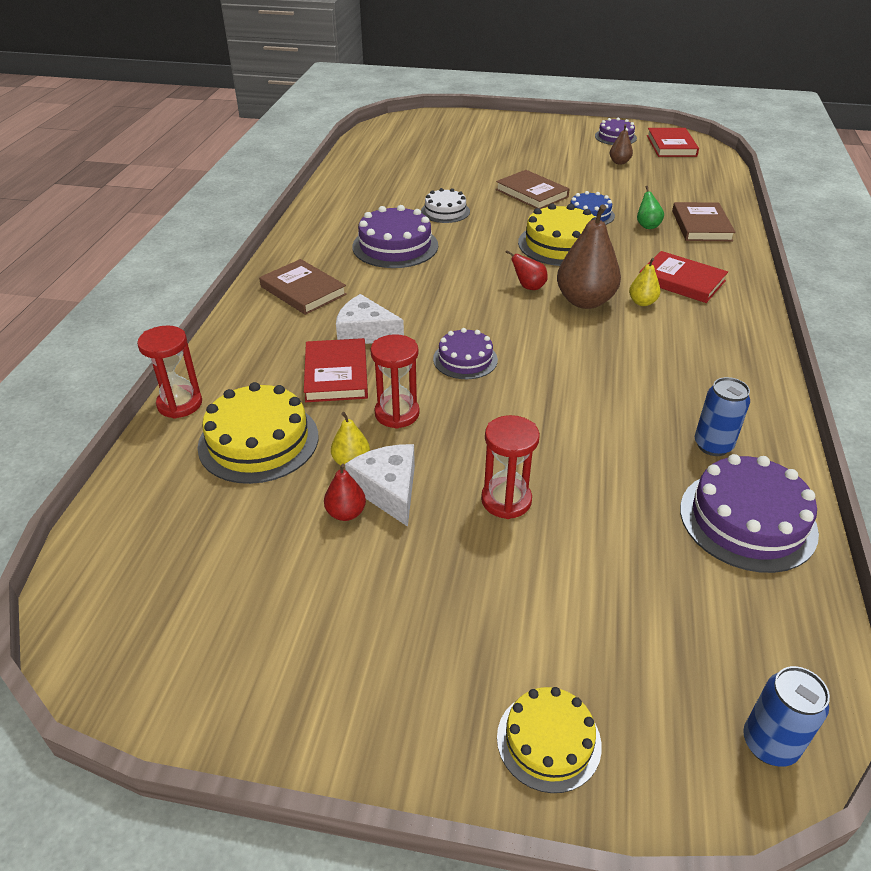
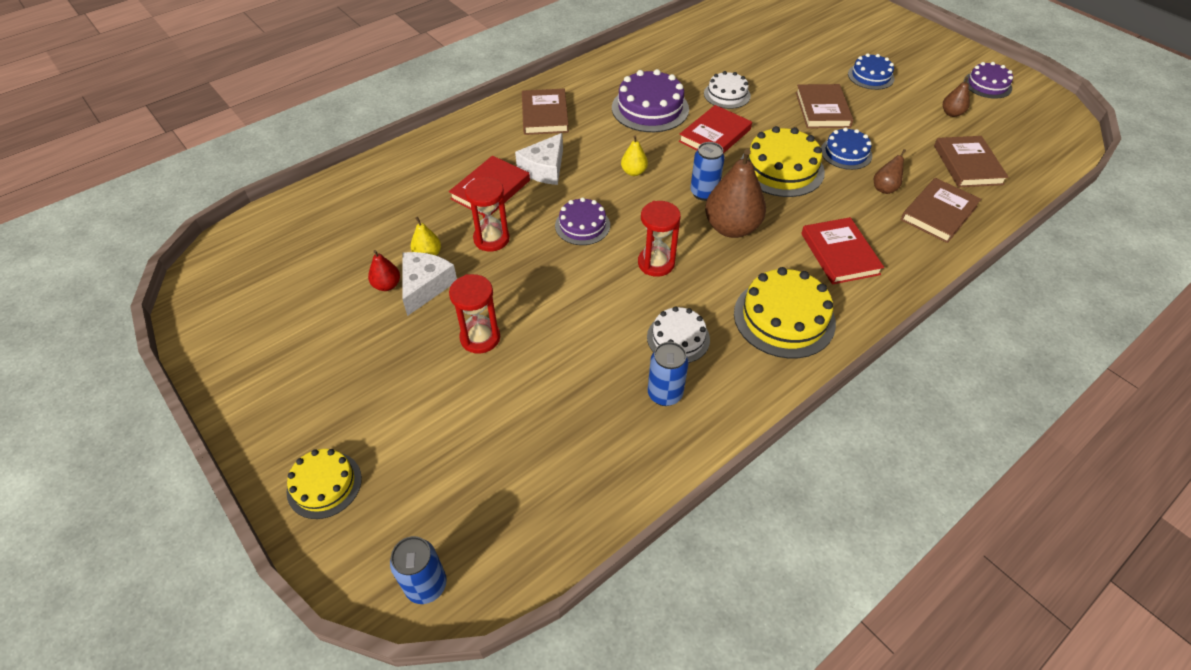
camera: 40 degrees right, 10 degrees up
red hourglass [137,325,202,419] -> red hourglass moved to [638,201,681,277]
yellow cake [197,382,318,484] -> yellow cake moved to [734,267,836,359]
white cheese [336,294,404,344] -> white cheese turned 120 degrees counterclockwise [515,133,563,185]
red pear [505,250,548,290] -> blue can [690,142,725,201]
yellow pear [629,258,660,306] -> yellow pear moved to [621,135,648,176]
green pear [637,186,664,229] -> brown pear [874,149,906,194]
red book [647,128,699,157] -> red book moved to [679,105,752,154]
purple cake [680,454,819,573] -> none
none -> white cake [647,306,710,363]
none -> blue cake [848,53,894,90]
none -> brown book [934,136,1008,187]

